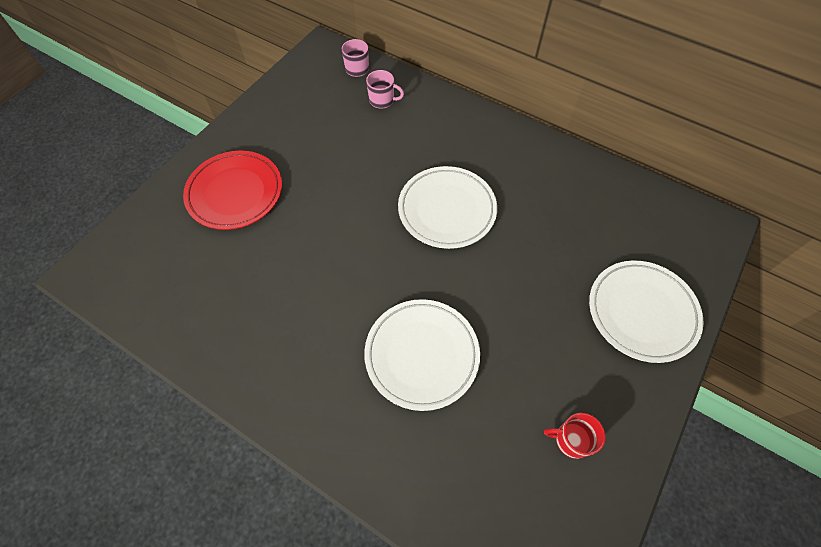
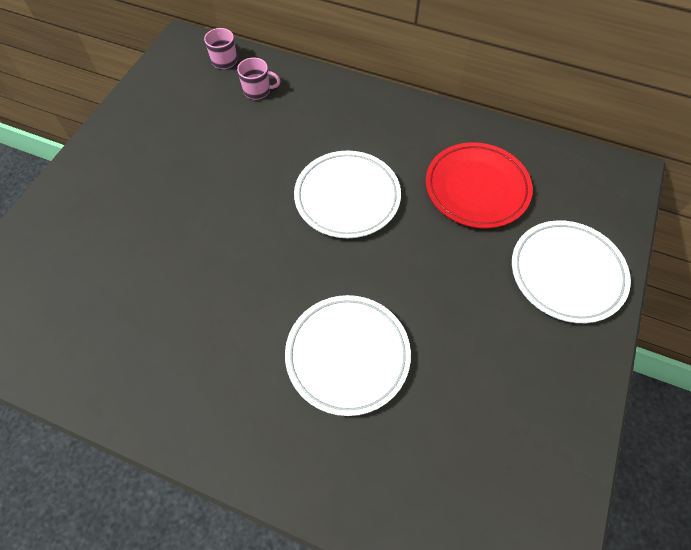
camera: 10 degrees left, 0 degrees up
red plate [183,151,282,230] -> red plate moved to [426,142,533,229]
red mug [544,413,605,459] -> none

